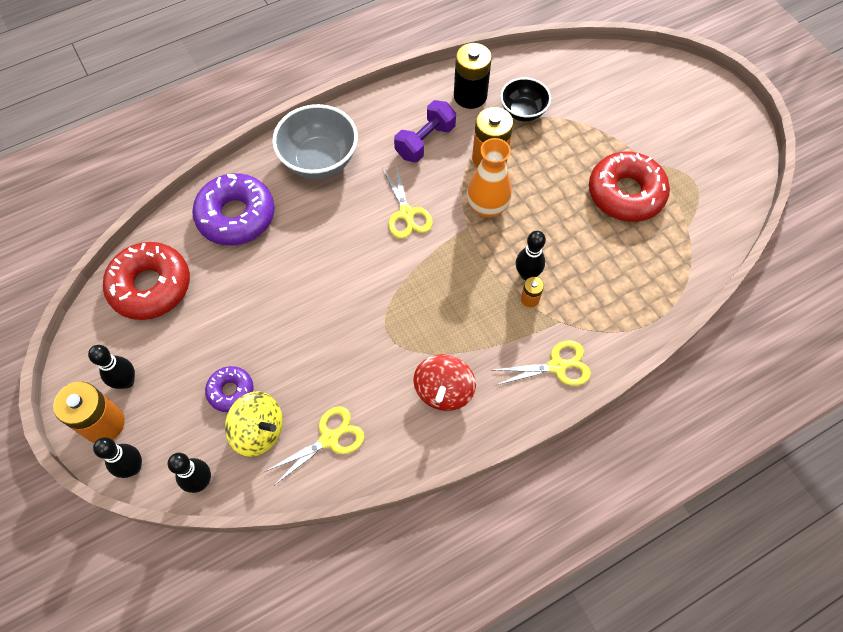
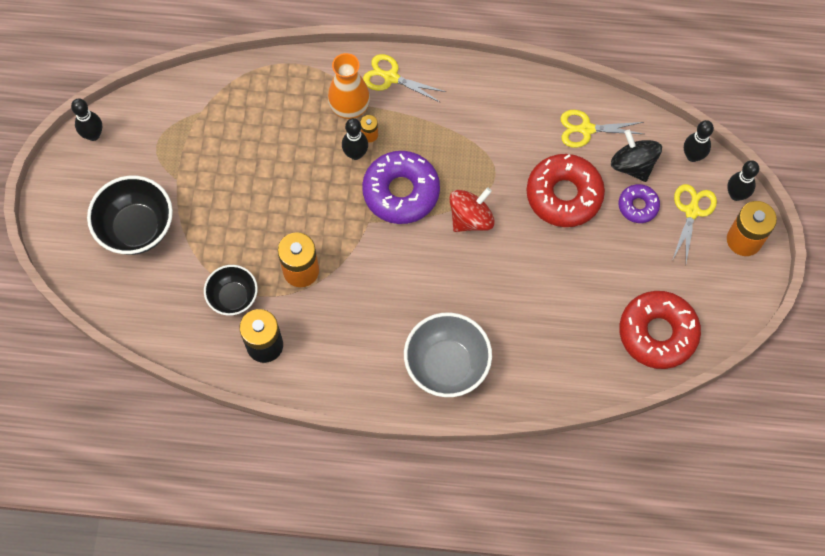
camera: 145 degrees left, 5 degrees up
black bowling pin [88,345,135,389] -> black bowling pin moved to [71,99,102,141]
purple donut [192,173,275,245] -> purple donut moved to [362,151,440,224]
yellow spinning top [225,392,283,457] -> black spinning top [611,130,662,182]
yellow scissors [383,165,433,239] -> yellow scissors moved to [672,184,717,263]
purple dumbbell [394,100,456,162] -> none
red spinning top [413,354,476,411] -> red spinning top moved to [449,187,495,232]
orange vase [467,138,512,218] -> orange vase moved to [328,53,370,119]
red donut [589,152,670,222] -> red donut moved to [526,154,605,227]
none -> black bowl [87,176,173,255]

